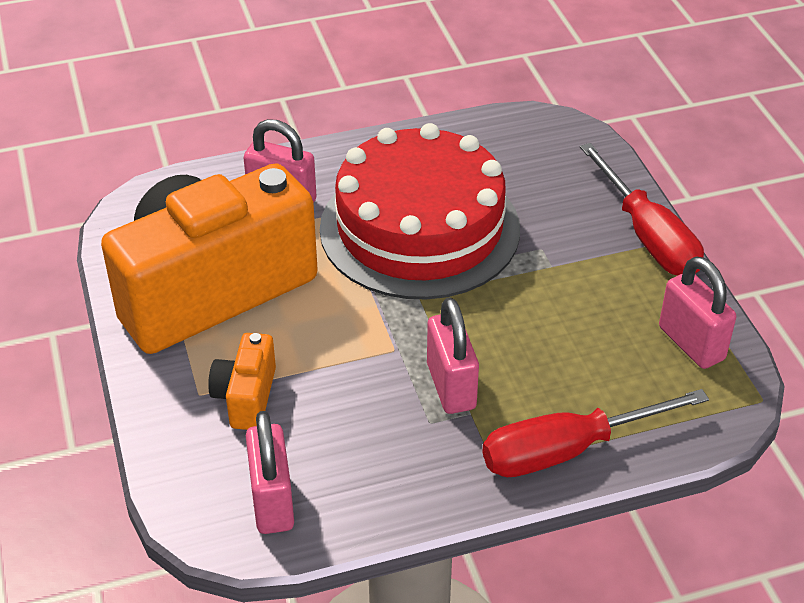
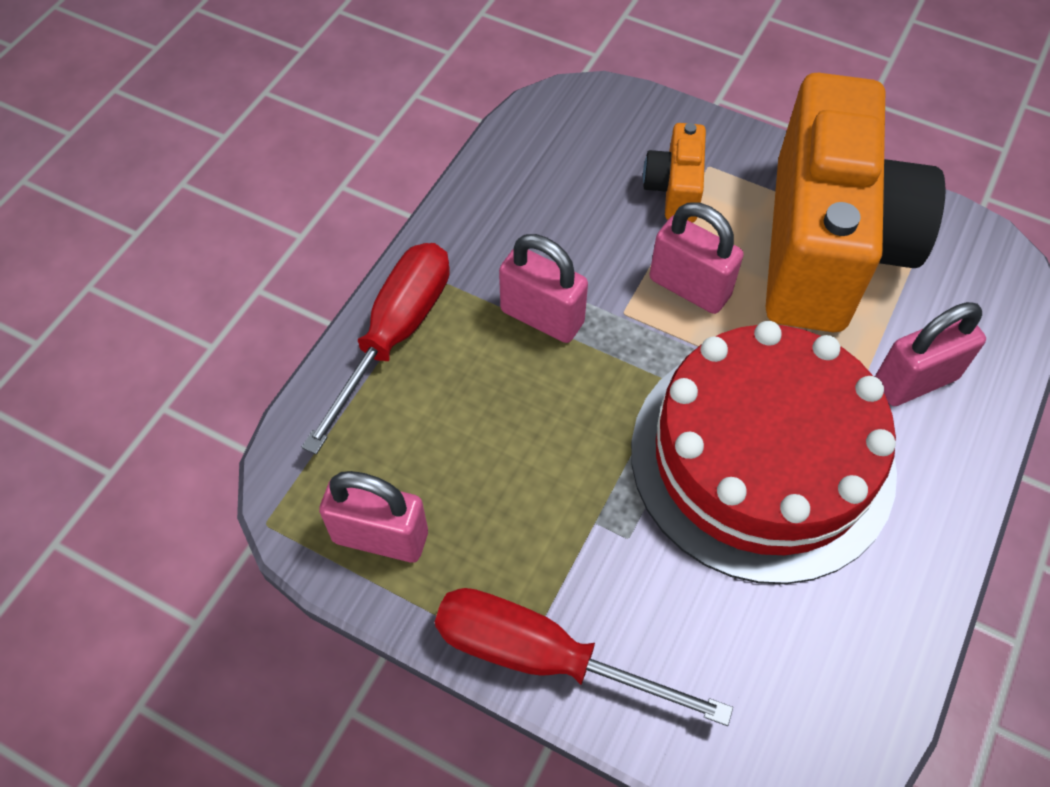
camera: 135 degrees right, 15 degrees up
orange camera [208,333,276,430] -> orange camera turned 135 degrees counterclockwise [643,123,706,222]
pink padlock [246,411,294,534] -> pink padlock moved to [650,203,744,314]

